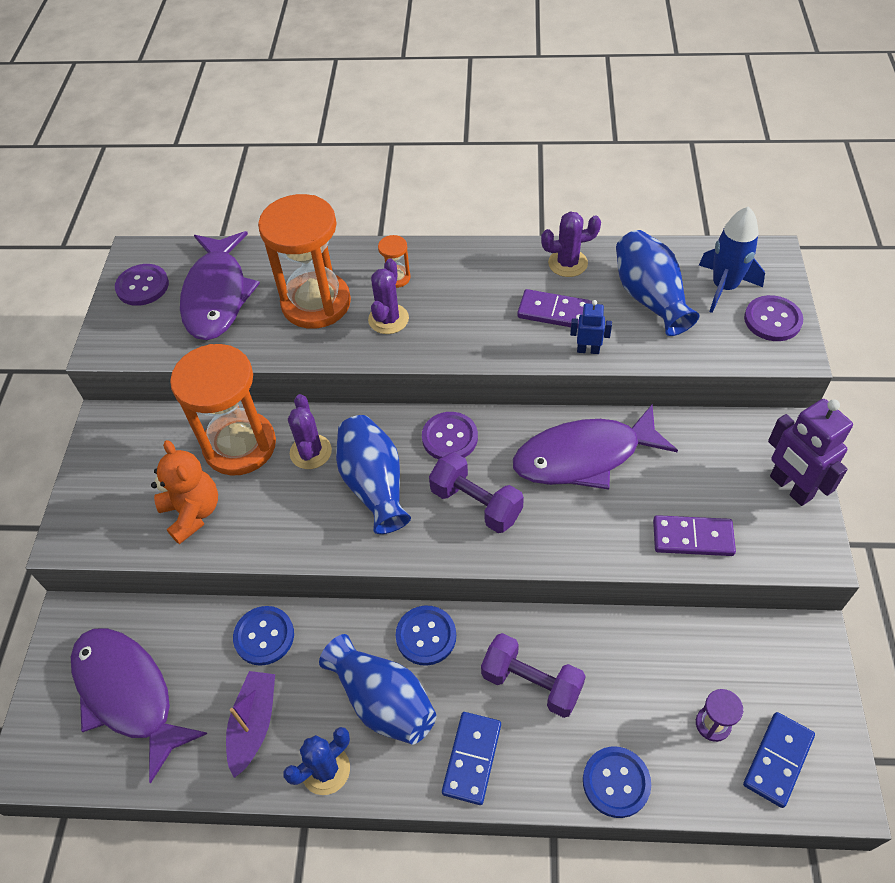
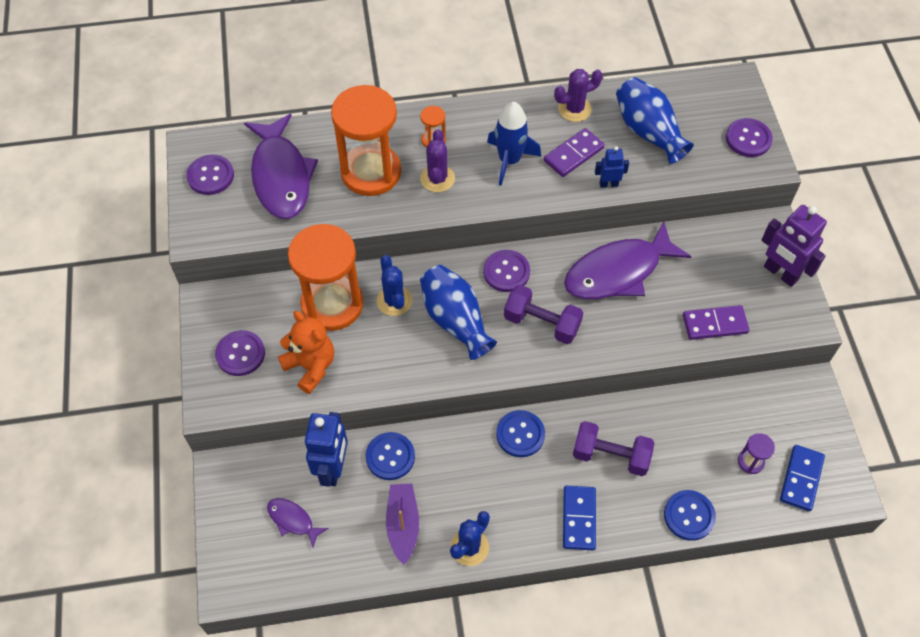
camera: 15 degrees left, 5 degrees up
purple fish [71,628,208,783] -> purple fish [267,498,329,547], size x0.46
purple cactus [288,394,332,469] -> blue cactus [377,255,412,316]
blue vase [319,634,436,744] -> none
purple domino [517,289,592,329] -> purple domino turned 45 degrees counterclockwise [544,128,604,177]
blue rocket [699,206,765,313] -> blue rocket moved to [487,102,541,186]
none -> purple button [215,330,265,376]
none -> blue robot [305,412,348,487]

